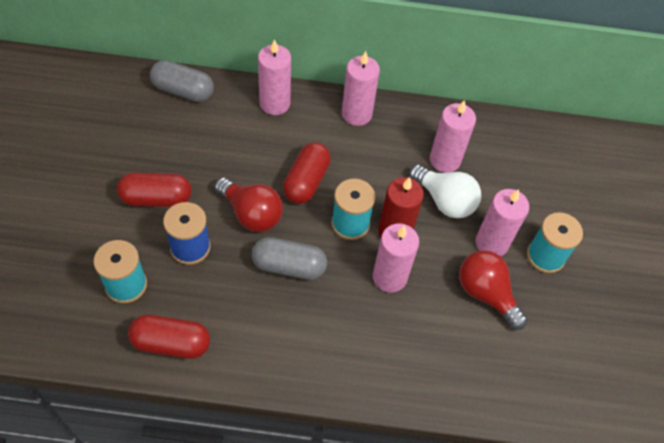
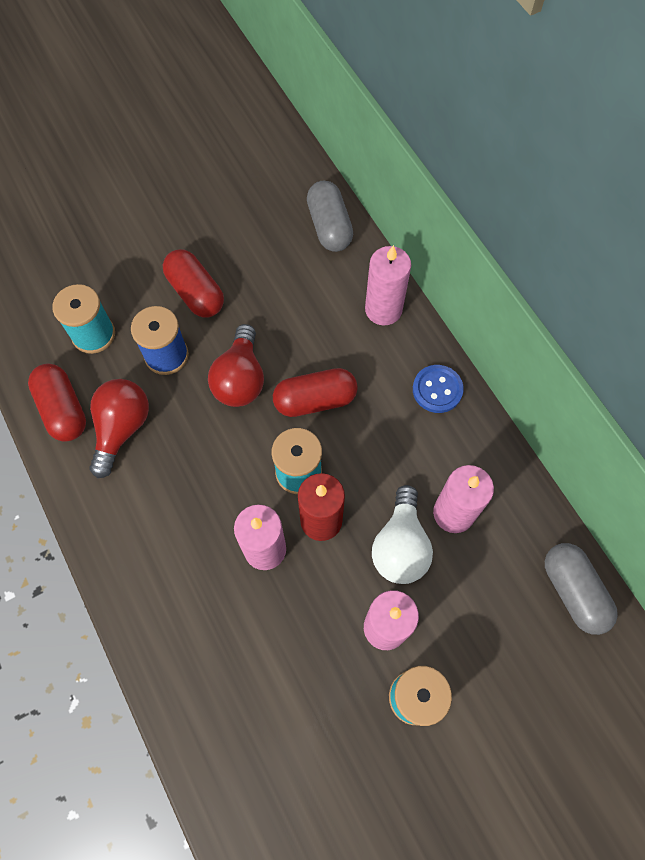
camera: 60 degrees right, 10 degrees up
grey capsule [252,237,327,280] -> grey capsule moved to [545,543,618,635]
pink candle [342,51,380,126] -> blue button [413,365,464,413]
red light bulb [459,250,528,330] -> red light bulb moved to [89,379,149,478]

